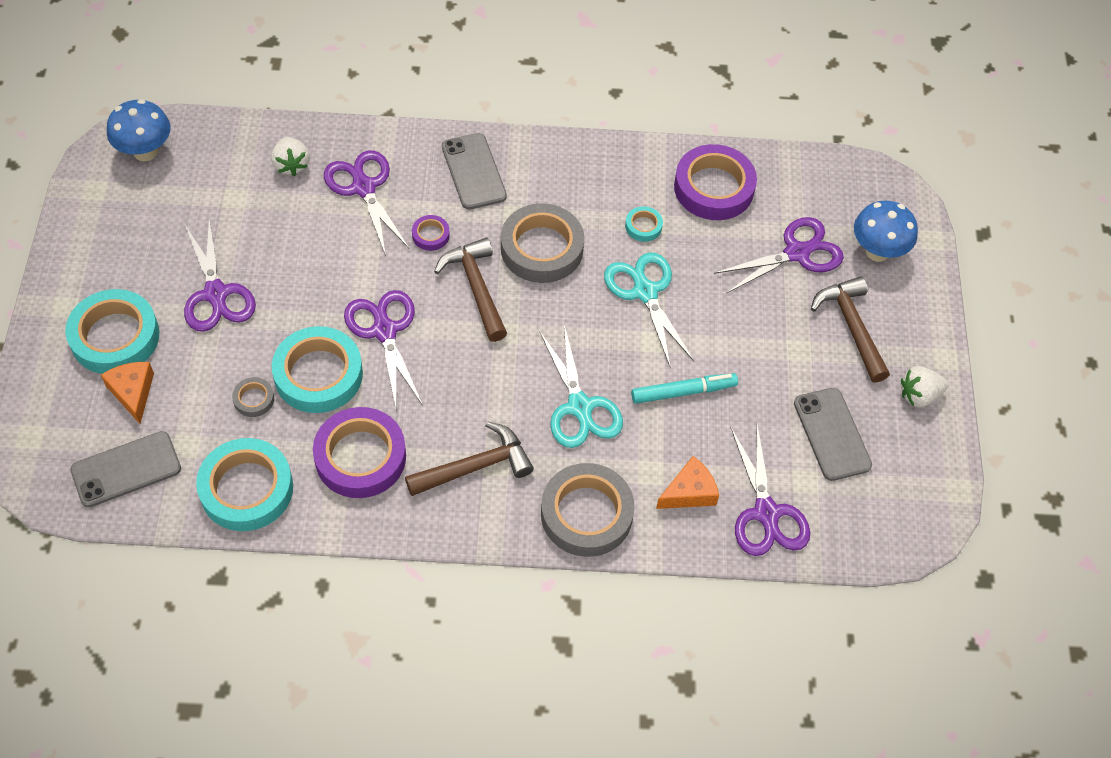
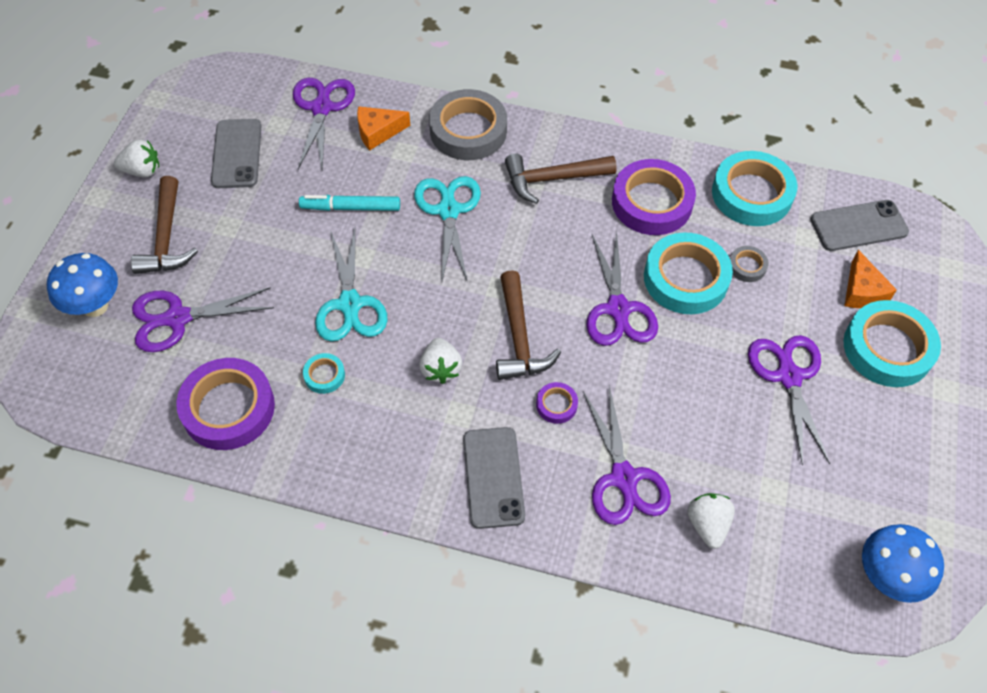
camera: 165 degrees left, 0 degrees up
grey tape [501,203,584,283] -> white strawberry [419,338,462,384]

